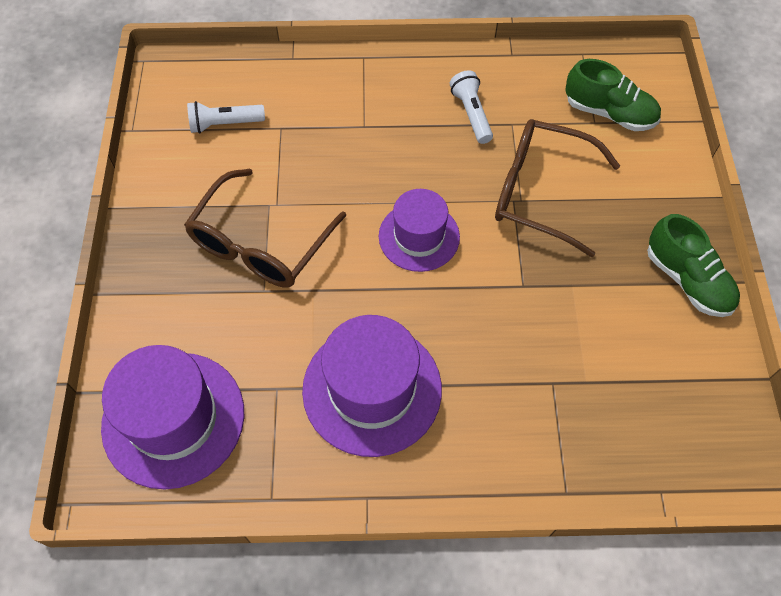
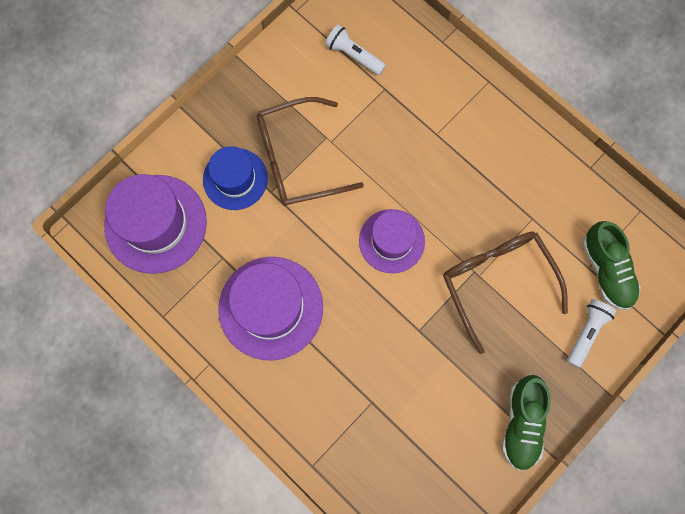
camera: 45 degrees right, 15 degrees up
white flashlight [450,70,493,144] -> white flashlight moved to [567,299,616,368]
none -> blue hat [203,146,268,210]

